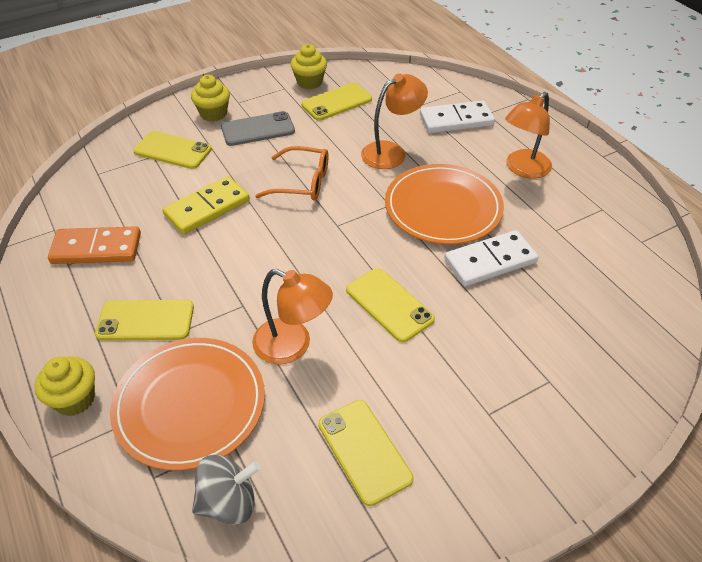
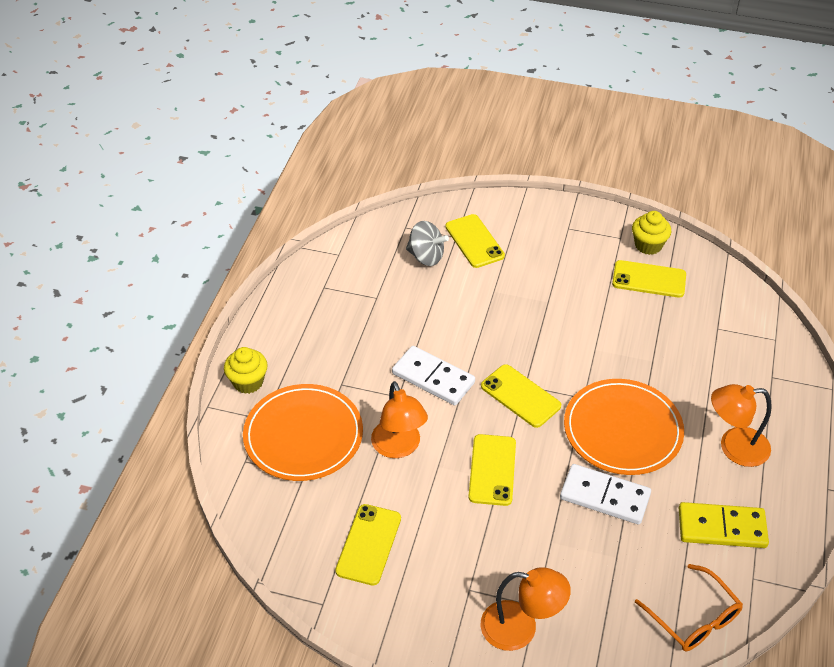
camera: 45 degrees right, 0 degrees up
orange domino [48,226,141,264] -> none
yellow phone [95,300,194,341] -> yellow phone moved to [481,364,561,428]
yellow domino [162,176,250,234] -> yellow domino moved to [679,502,769,548]
yellow cupcake [191,75,230,122] -> none
grey spinning top [192,455,261,525] -> grey spinning top moved to [406,221,449,266]
grey phone [221,111,295,146] -> none
orange glasses [255,146,329,201] -> orange glasses moved to [635,564,743,651]
orange lamp [361,74,428,169] -> orange lamp moved to [481,567,571,651]
white domino [420,100,495,133] -> white domino moved to [392,346,475,406]

